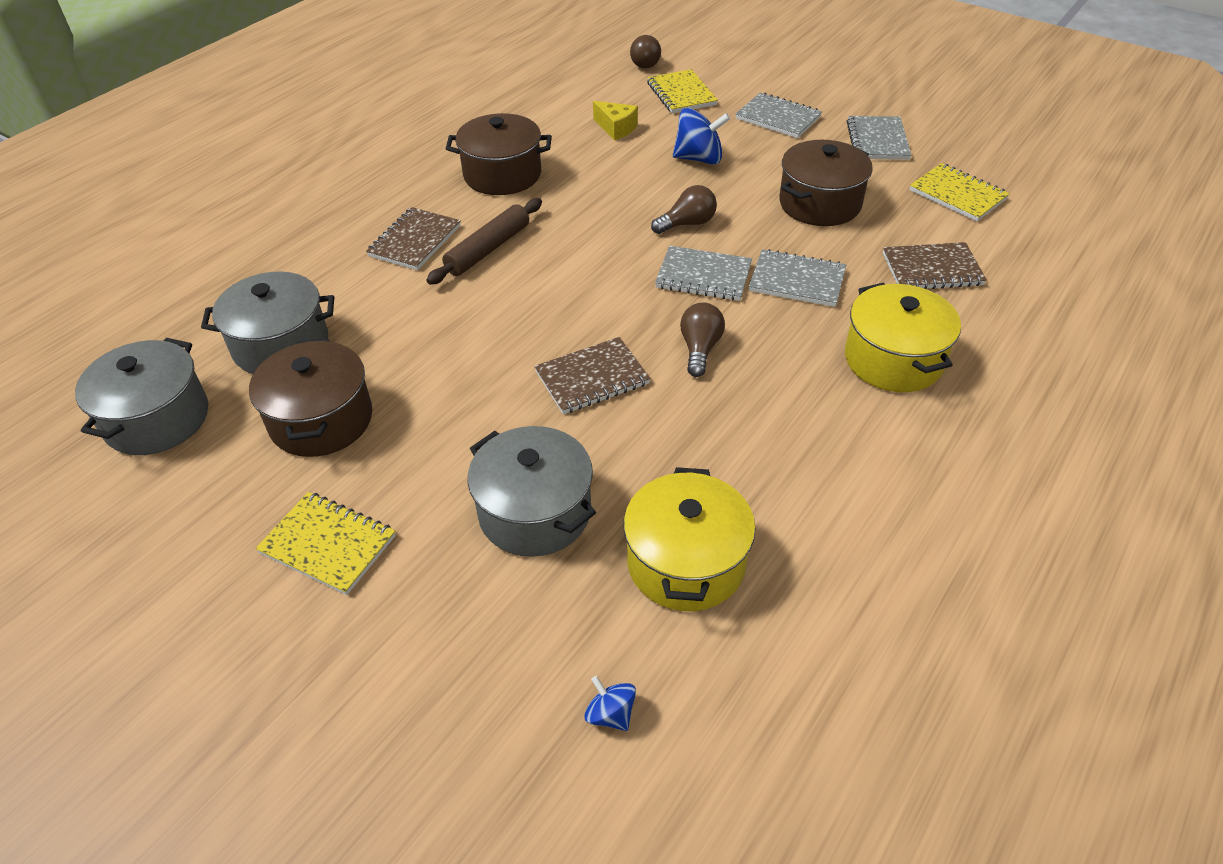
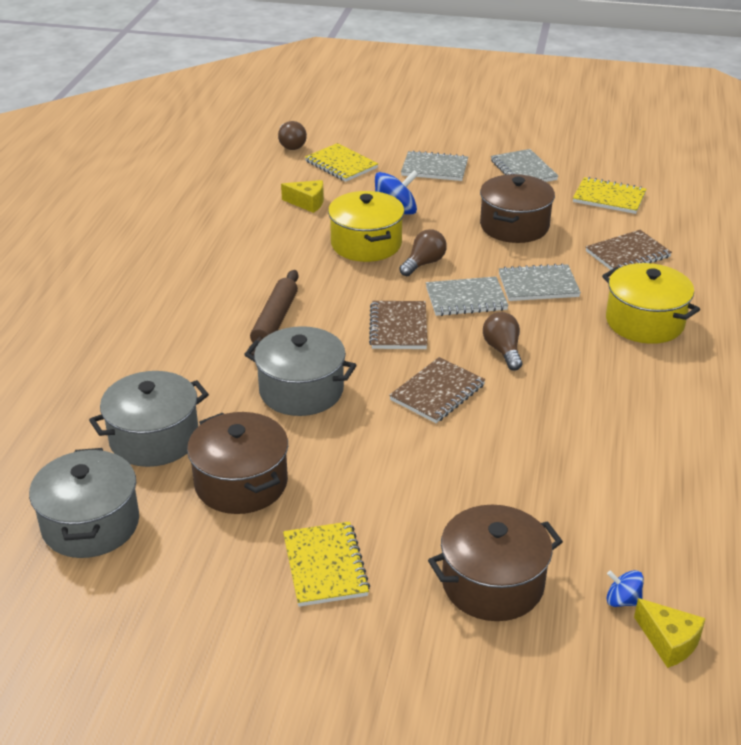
camera: 25 degrees left, 10 degrees down
yellow notebook [255,492,396,595] -> yellow notebook turned 75 degrees clockwise [283,521,370,607]
brown notebook [366,207,461,270] -> brown notebook moved to [369,301,427,349]
brown pot [446,113,552,195] -> brown pot moved to [428,505,563,621]
grey pot [468,426,596,557] -> grey pot moved to [244,326,357,416]
yellow pot [624,467,756,611] -> yellow pot moved to [328,191,404,262]
none -> yellow cheese [634,598,706,668]

